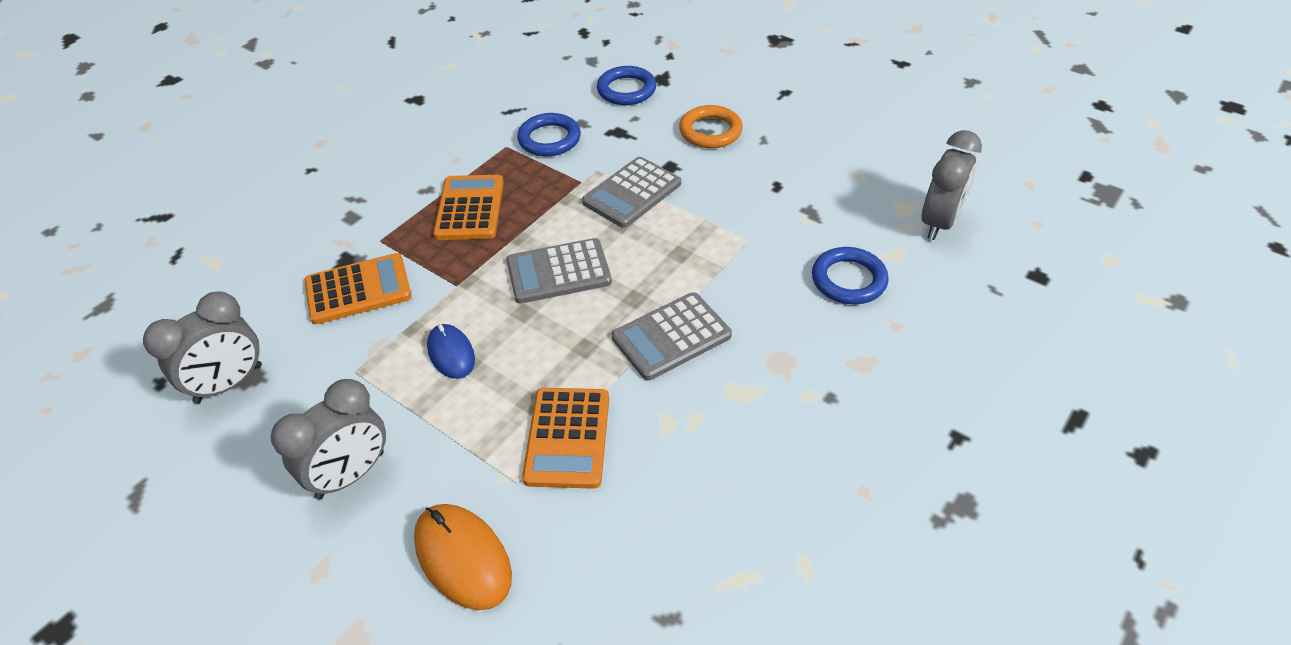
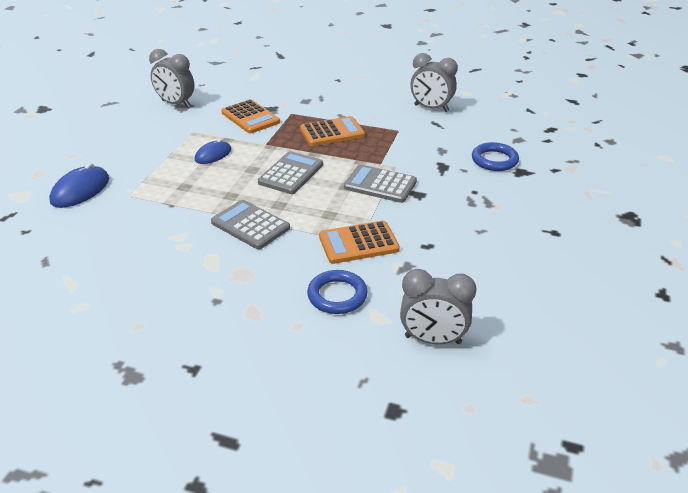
camera: 70 degrees right, 10 degrees down
grey clock [271,379,386,499] -> grey clock moved to [410,53,458,112]
orange mouse [414,504,512,610] -> blue mouse [49,163,109,208]
grey calculator [506,238,612,304] -> grey calculator turned 60 degrees clockwise [258,151,323,194]
blue ring [517,113,581,156] -> none
orange calculator [522,388,609,489] -> orange calculator moved to [319,221,400,264]
orange ring [679,105,743,148] -> none

